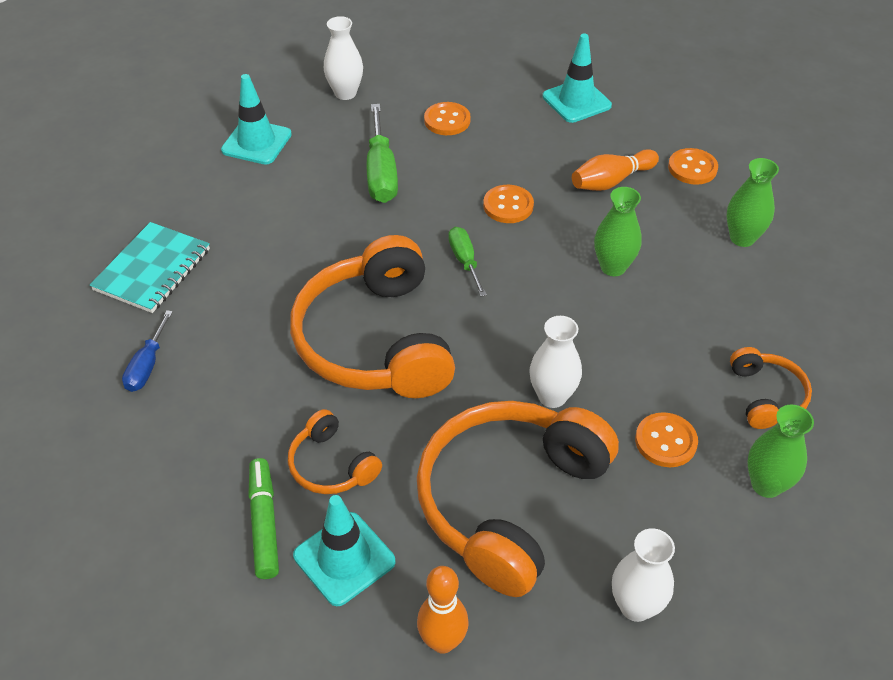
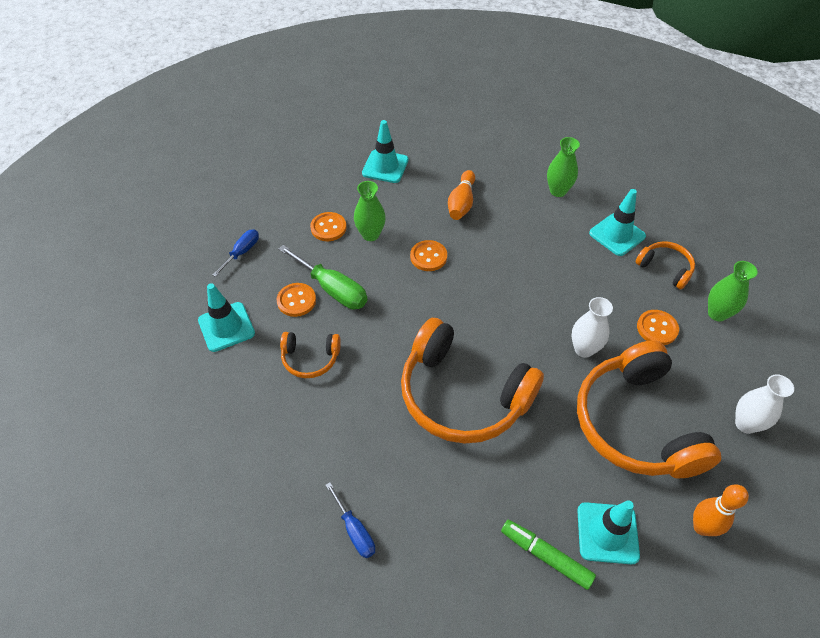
camera: 45 degrees left, 5 degrees up
turquoise notebook [90,222,210,313] -> none
orange headphones [288,409,382,494] -> orange headphones moved to [280,332,341,378]
white vase [324,16,363,100] -> blue screwdriver [212,229,259,277]
green screwdriver [448,227,487,297] -> none
green vase [594,187,642,276] -> green vase moved to [354,181,386,241]
orange button [668,148,718,185] -> orange button moved to [277,283,316,317]
none -> turquoise traffic cone [589,189,646,256]

